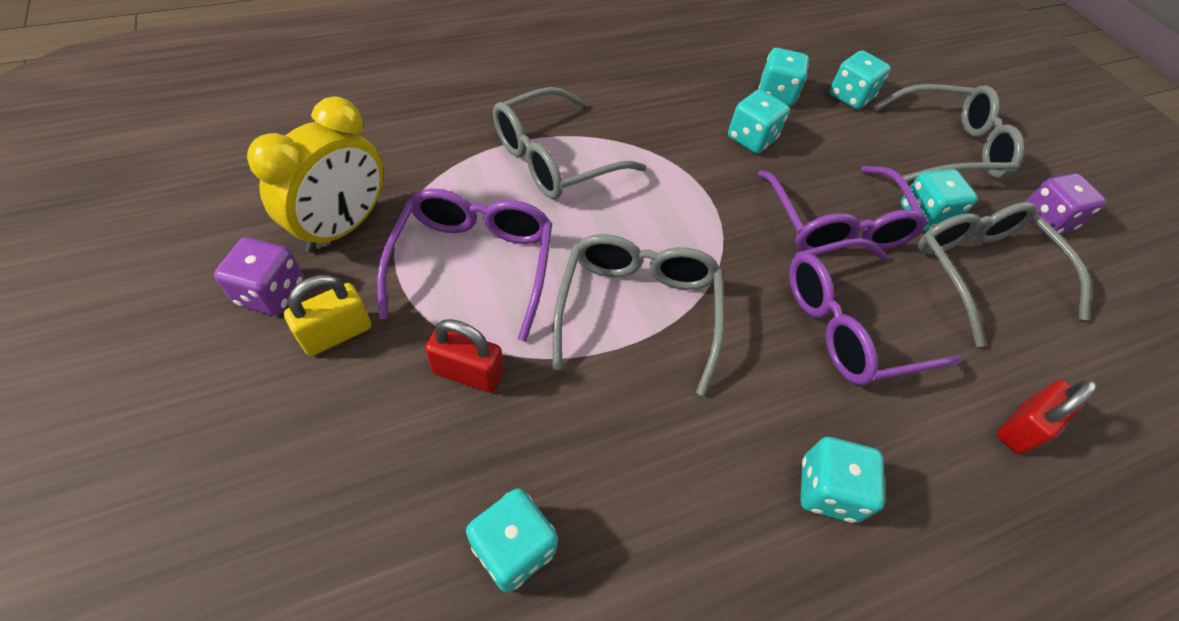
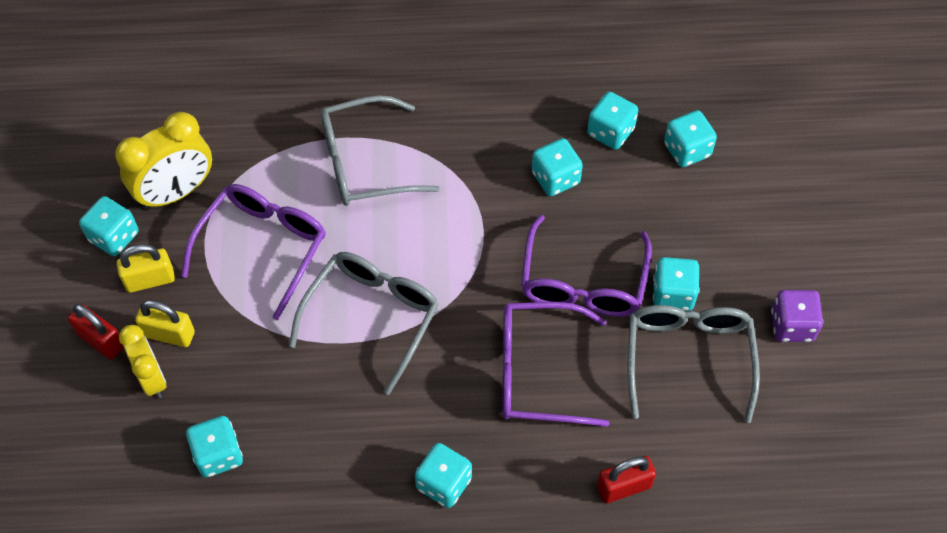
camera: 25 degrees right, 5 degrees up
purple dice [214,237,304,316] -> turquoise dice [79,196,138,256]
red padlock [425,319,504,393] -> red padlock moved to [68,304,124,359]
grey glasses [873,84,1024,182] -> none
none -> yellow clock [119,325,166,398]
none -> yellow padlock [135,300,195,347]

